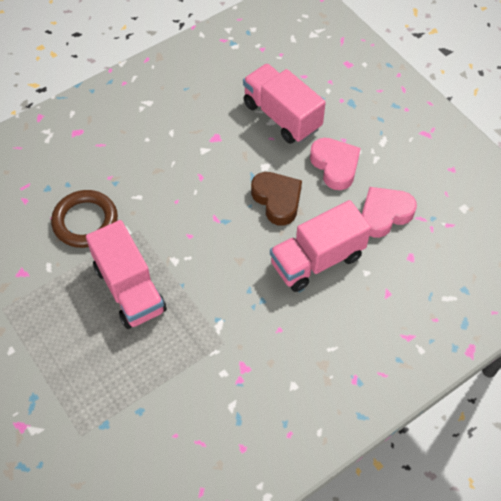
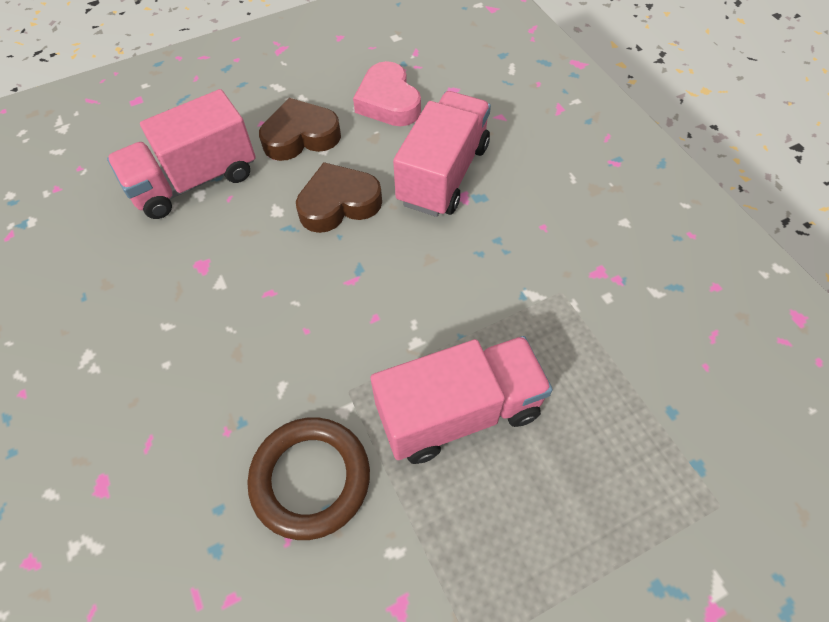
camera: 80 degrees left, 0 degrees up
pink truck [270,200,371,292] -> pink truck turned 135 degrees counterclockwise [393,91,491,217]
pink heart [310,138,361,190] -> brown heart [259,98,341,161]

